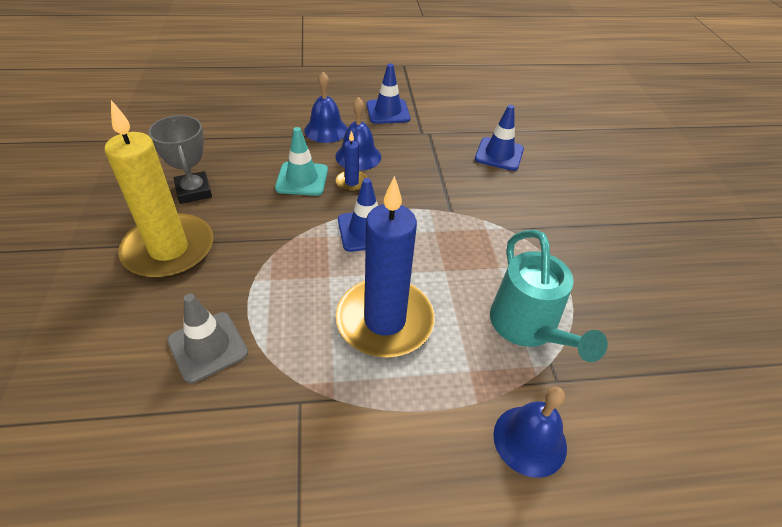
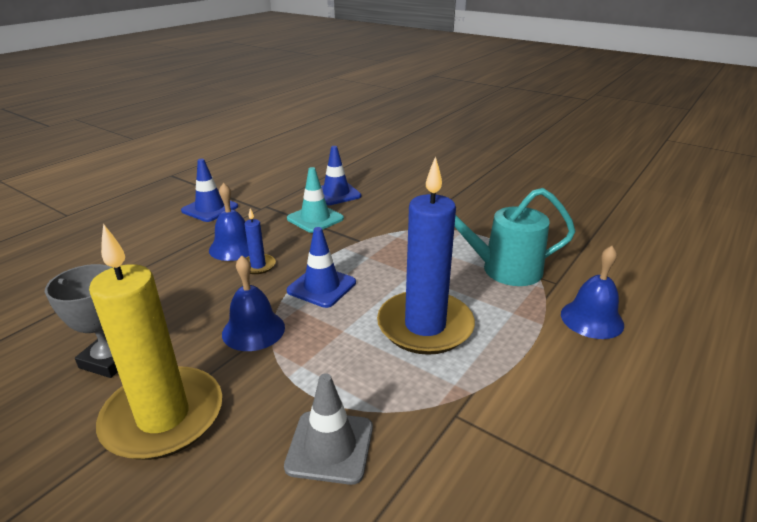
camera: 45 degrees left, 15 degrees down
turquoise traffic cone [275,127,328,196] -> turquoise traffic cone moved to [287,167,344,233]
blue bell [304,72,347,143] -> blue bell moved to [222,256,285,351]
turquoise watering can [490,230,608,362] -> turquoise watering can turned 150 degrees clockwise [455,188,575,286]

